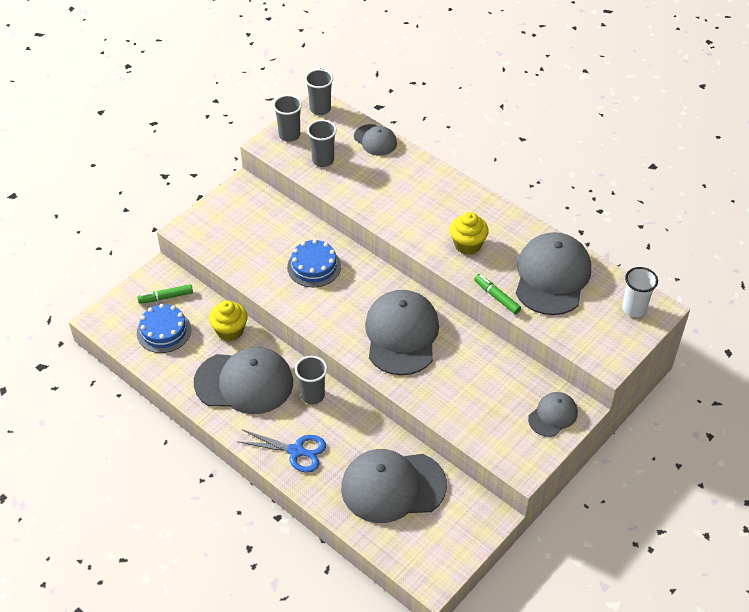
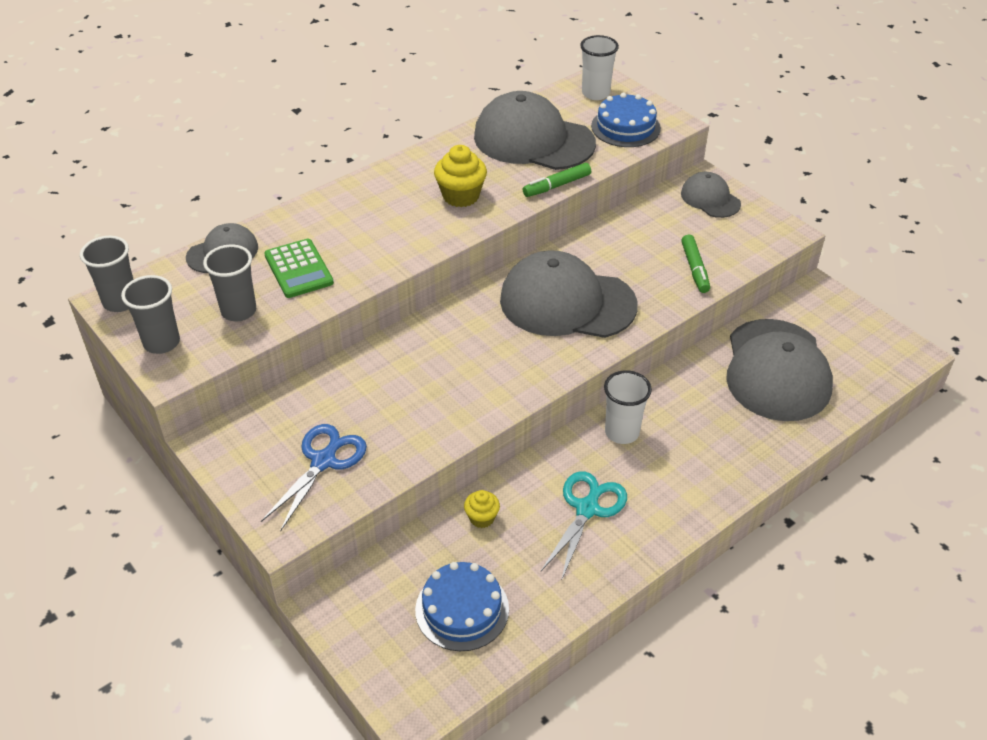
camera: 80 degrees left, 5 degrees down
green marker [137,284,193,304] -> green marker moved to [681,234,710,293]
grey cap [194,347,293,414] -> turquoise scissors [541,471,627,581]
yellow cupcake [209,300,248,341] -> yellow cupcake [464,490,500,528], size x0.58
blue scissors [239,430,326,473] -> blue scissors moved to [261,424,367,532]
blue cake [287,239,341,287] -> blue cake moved to [591,93,661,147]
grey cup [295,356,327,404] -> white cup [604,370,652,444]
none -> green calculator [264,239,334,298]

